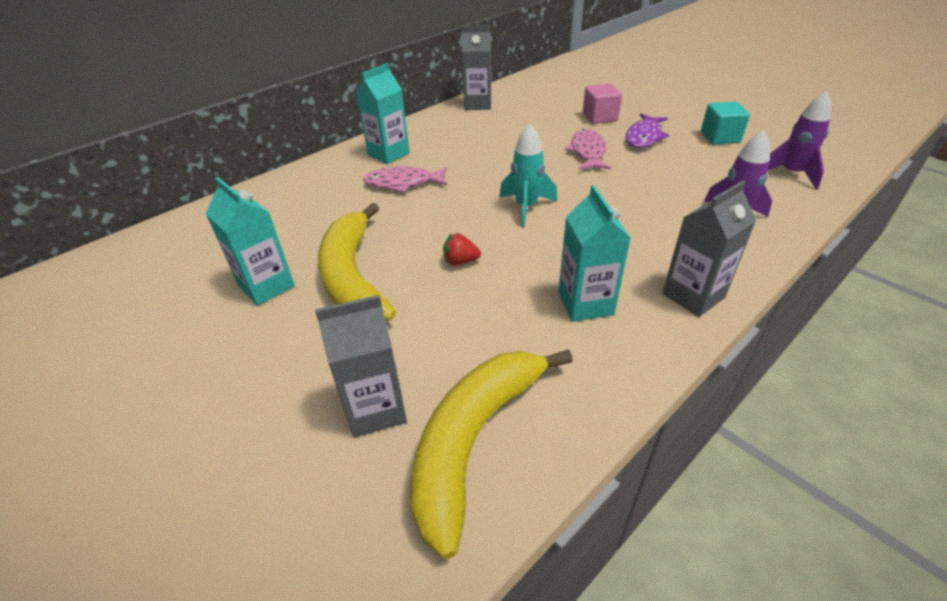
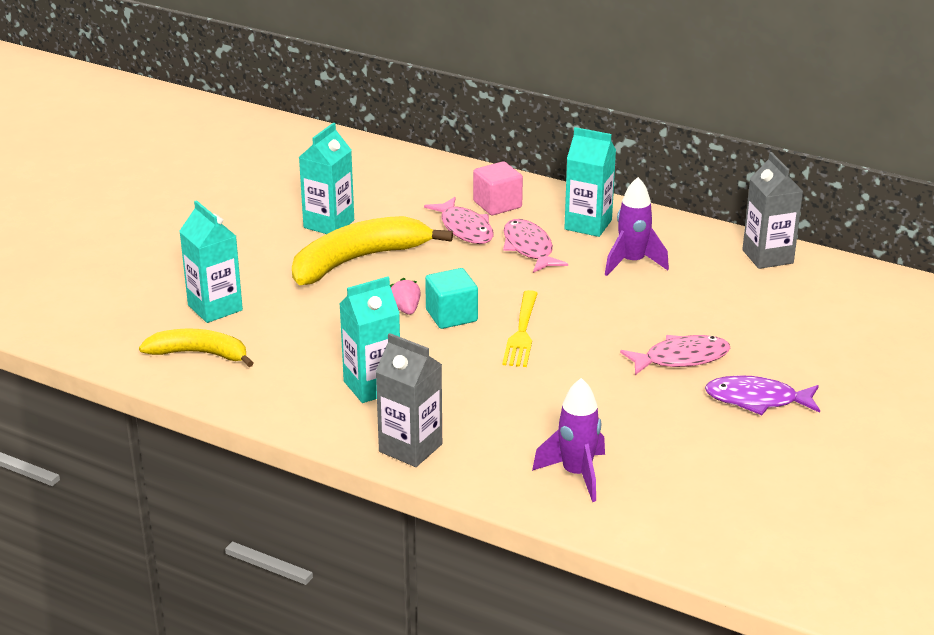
camera: 70 degrees right, 10 degrees down
grey carton [315,295,407,437] -> turquoise carton [179,200,243,323]
yellow banana [410,349,573,559] -> yellow banana [139,328,254,367], size x0.62
red strawberry [443,233,481,266] -> pink strawberry [390,278,421,315]
turquoise rocket [499,124,557,227] -> yellow fork [502,290,538,367]
pink cube [583,83,622,124] -> pink cube moved to [473,161,523,215]
turquoise cube [701,102,750,145] -> turquoise cube moved to [425,268,478,329]
purple rocket [768,91,831,190] -> purple rocket moved to [605,177,669,276]
none -> pink fish [424,197,494,244]

